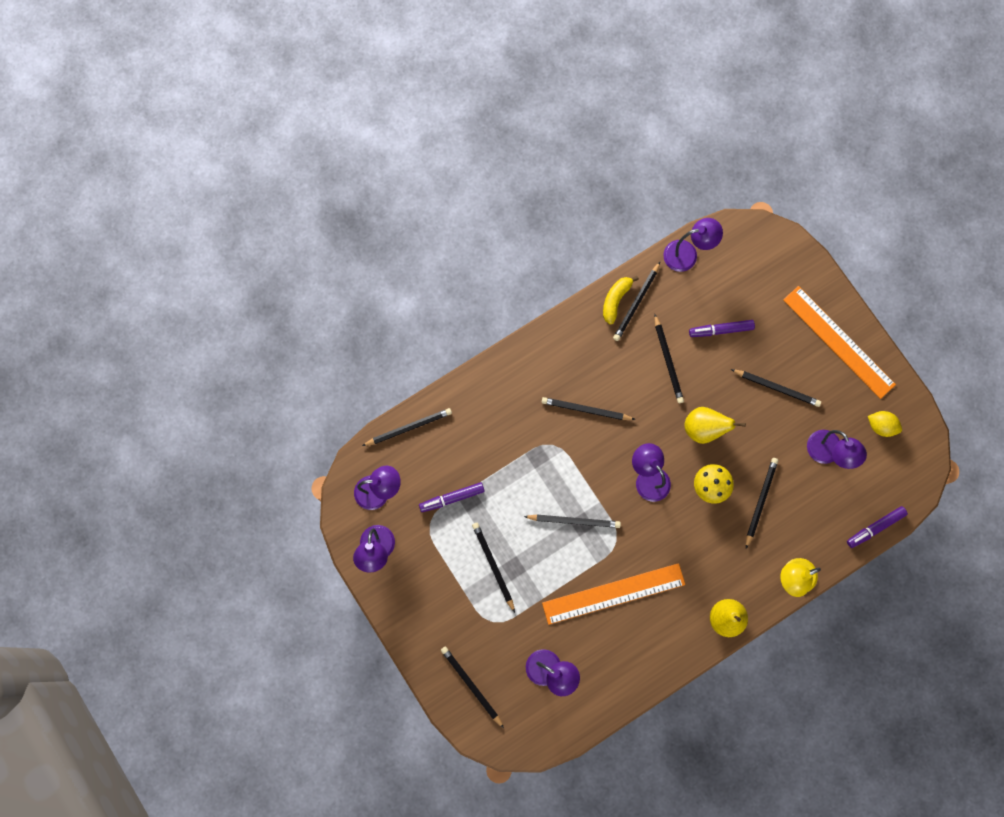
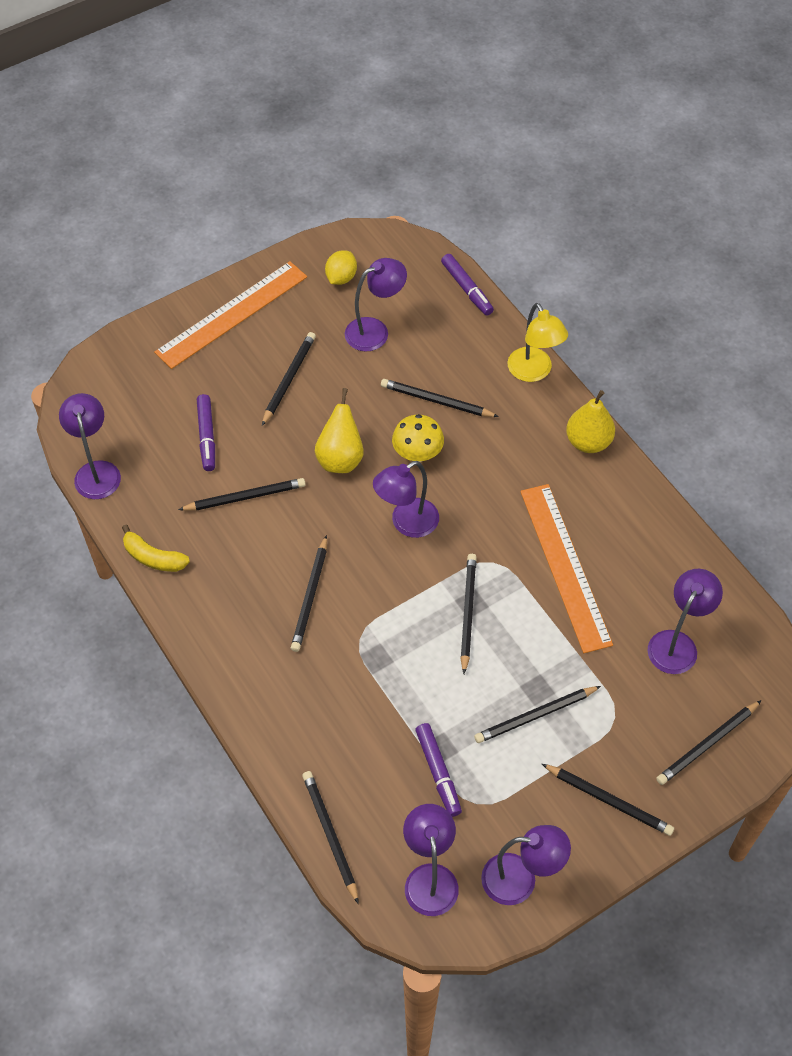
camera: 90 degrees left, 20 degrees down
black pencil [613,262,660,341] -> black pencil moved to [542,764,674,836]

